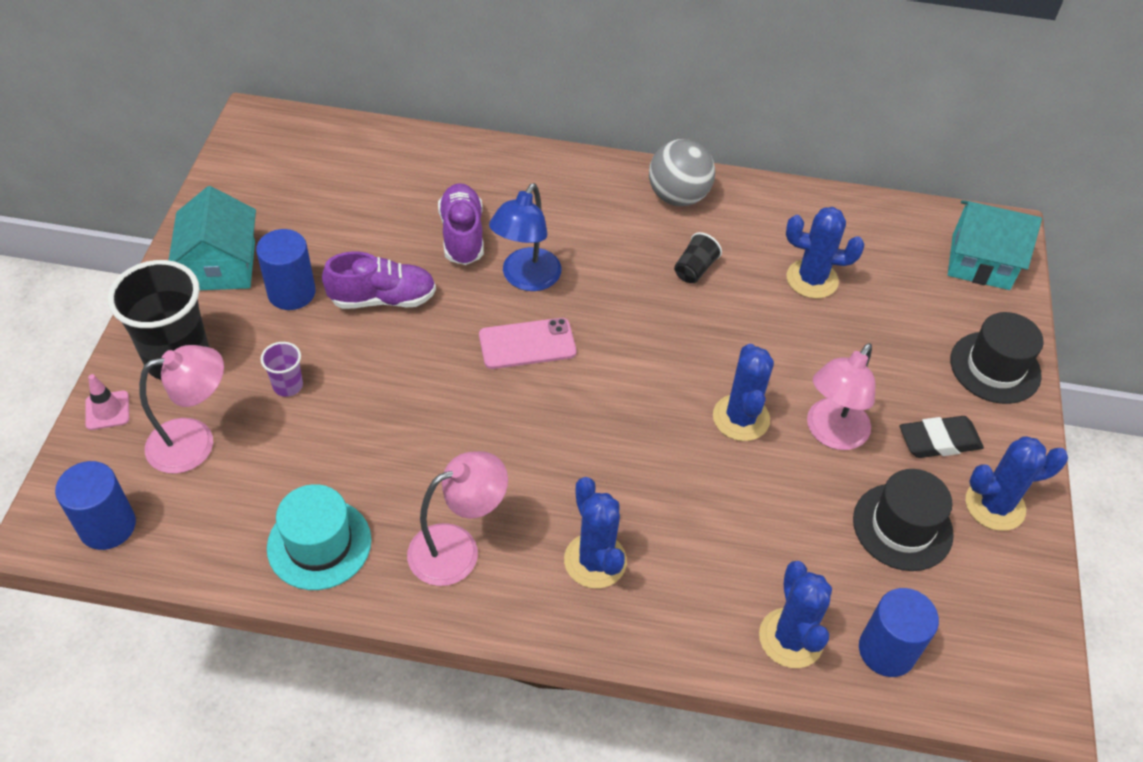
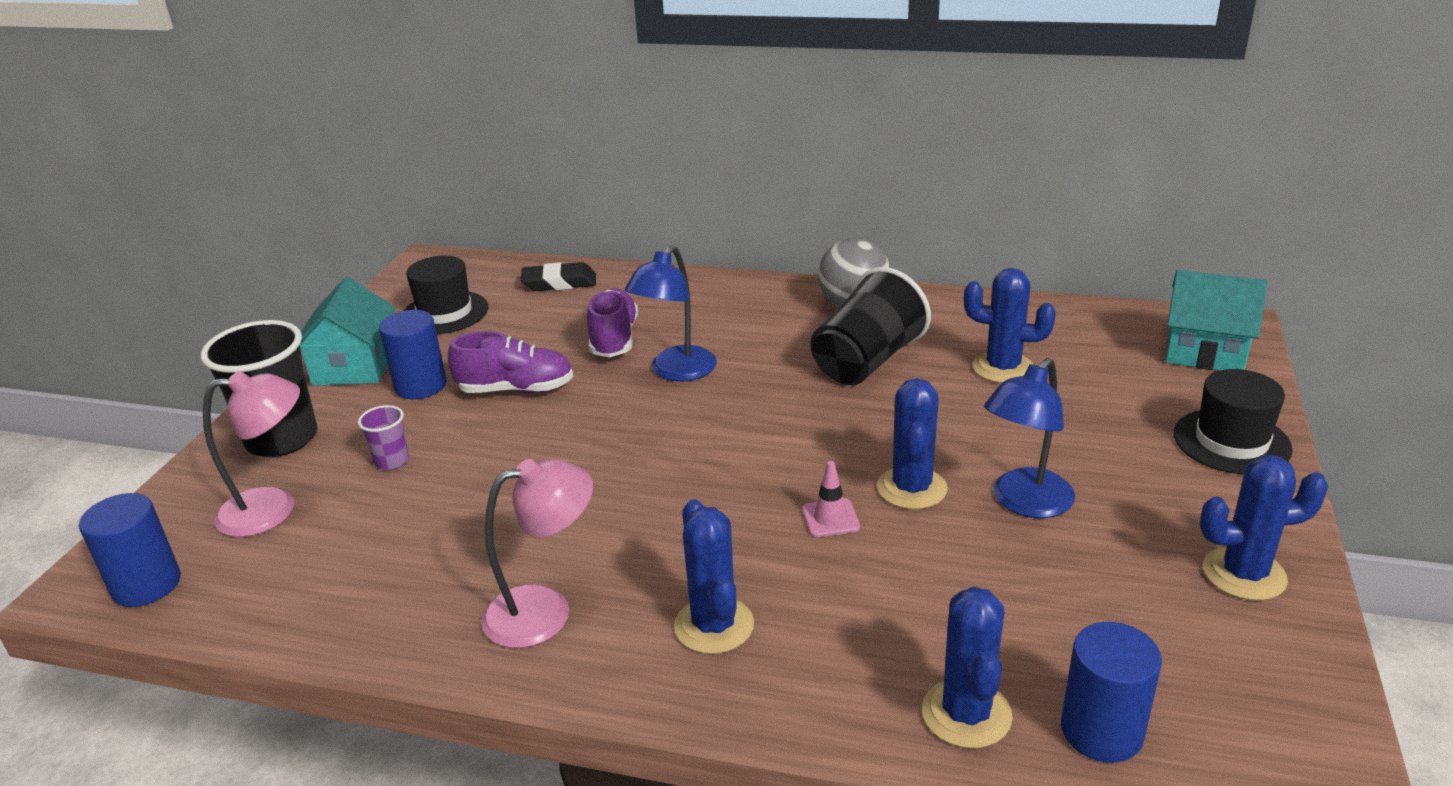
camera: 10 degrees right, 20 degrees down
pink traffic cone [85,374,129,430] -> pink traffic cone moved to [802,461,860,537]
turquoise hat [267,484,371,590] -> none
pink phone [479,318,576,369] -> none
black cup [674,232,722,283] -> black cup [810,267,931,385], size x2.17
pink lamp [807,343,875,450] -> blue lamp [984,358,1075,518]
black hat [853,469,954,571] -> black hat moved to [403,256,488,334]
black eraser [899,416,984,458] -> black eraser moved to [521,262,596,291]

